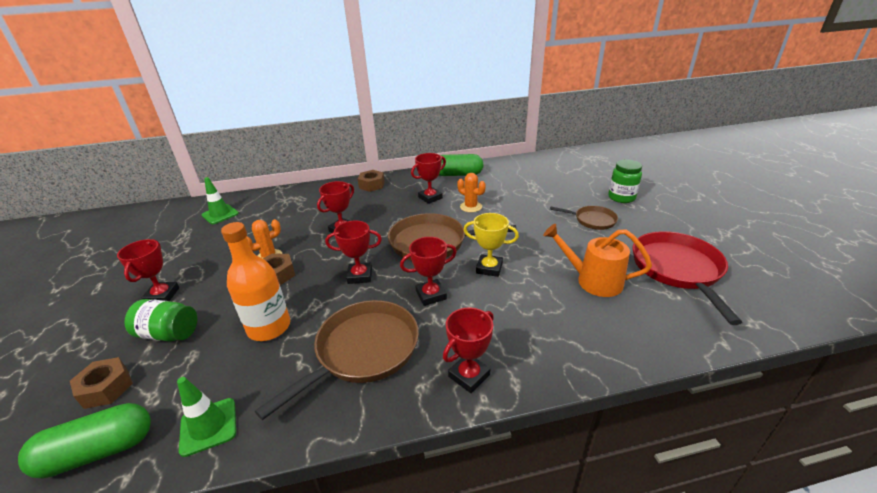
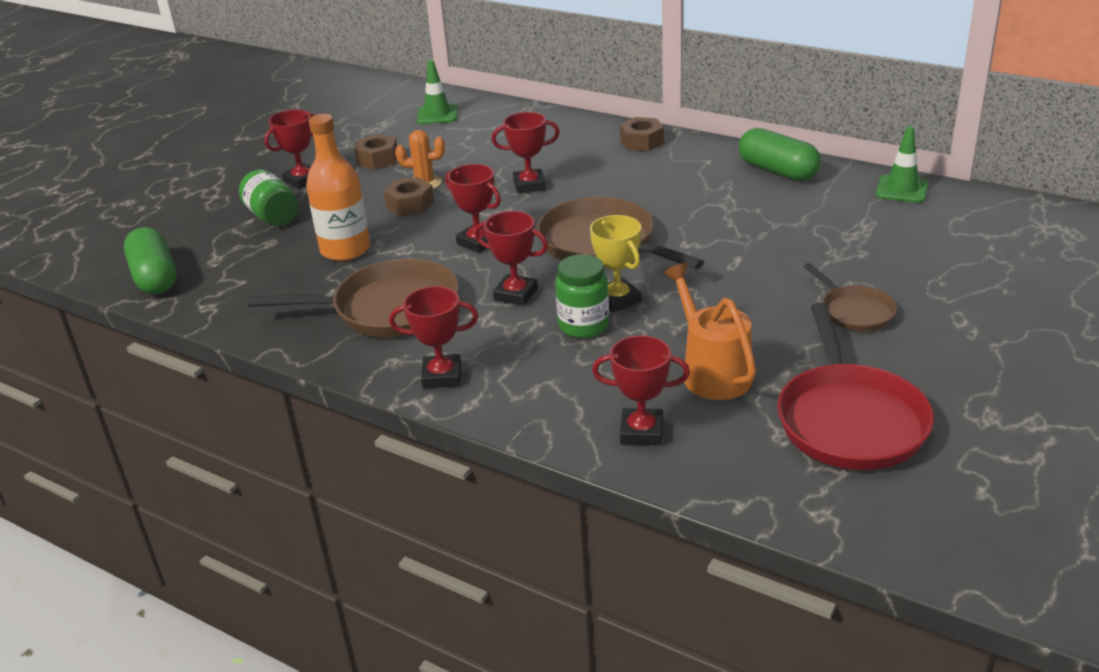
camera: 45 degrees right, 0 degrees up
green capsule [18,403,151,478] -> green capsule turned 45 degrees clockwise [124,227,176,294]
brown nut [70,357,133,409] -> brown nut moved to [354,134,397,170]
green traffic cone [177,377,236,457] -> green traffic cone moved to [876,126,929,203]
red trophy [411,153,446,204] -> red trophy moved to [592,335,690,445]
orange cactus [457,173,486,212] -> none
green jar [608,160,642,203] -> green jar moved to [555,254,609,338]
red pan [632,231,742,325] -> red pan turned 135 degrees clockwise [777,302,934,470]

